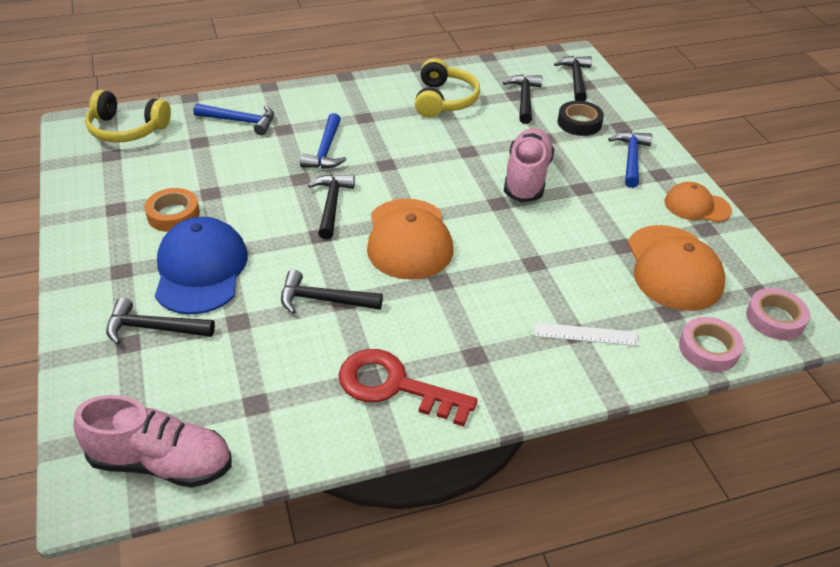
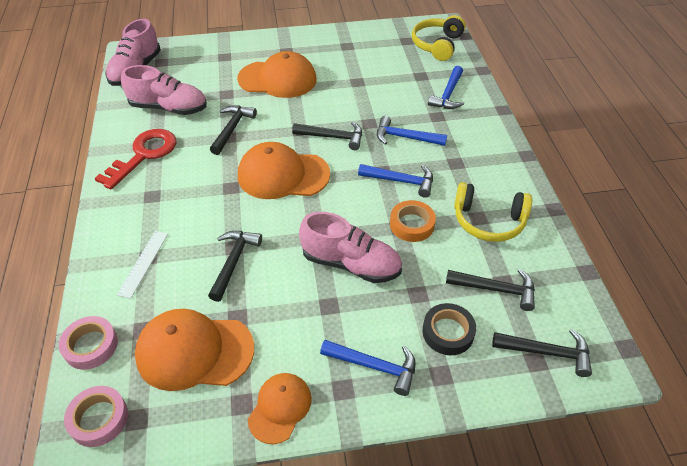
camera: 100 degrees right, 5 degrees up
black hammer [106,297,215,345] -> black hammer moved to [208,231,262,302]
orange tape [144,188,200,232] -> orange tape moved to [390,200,436,242]
blue cap [155,217,248,315] -> orange cap [237,51,317,98]
none -> pink shoe [121,65,207,115]
none -> blue hammer [358,164,433,198]

